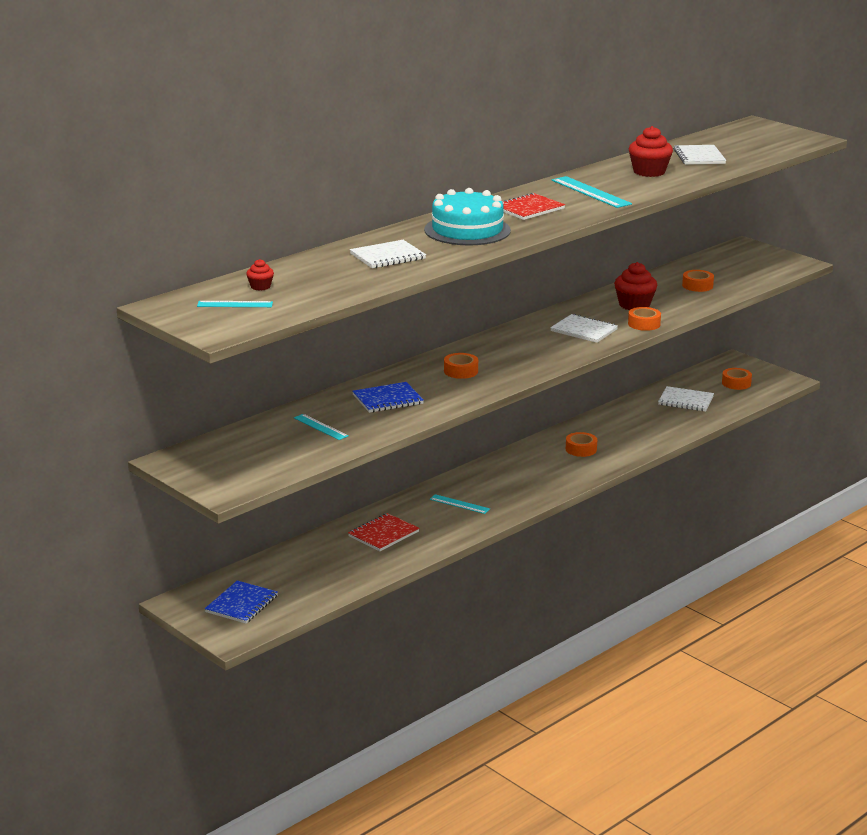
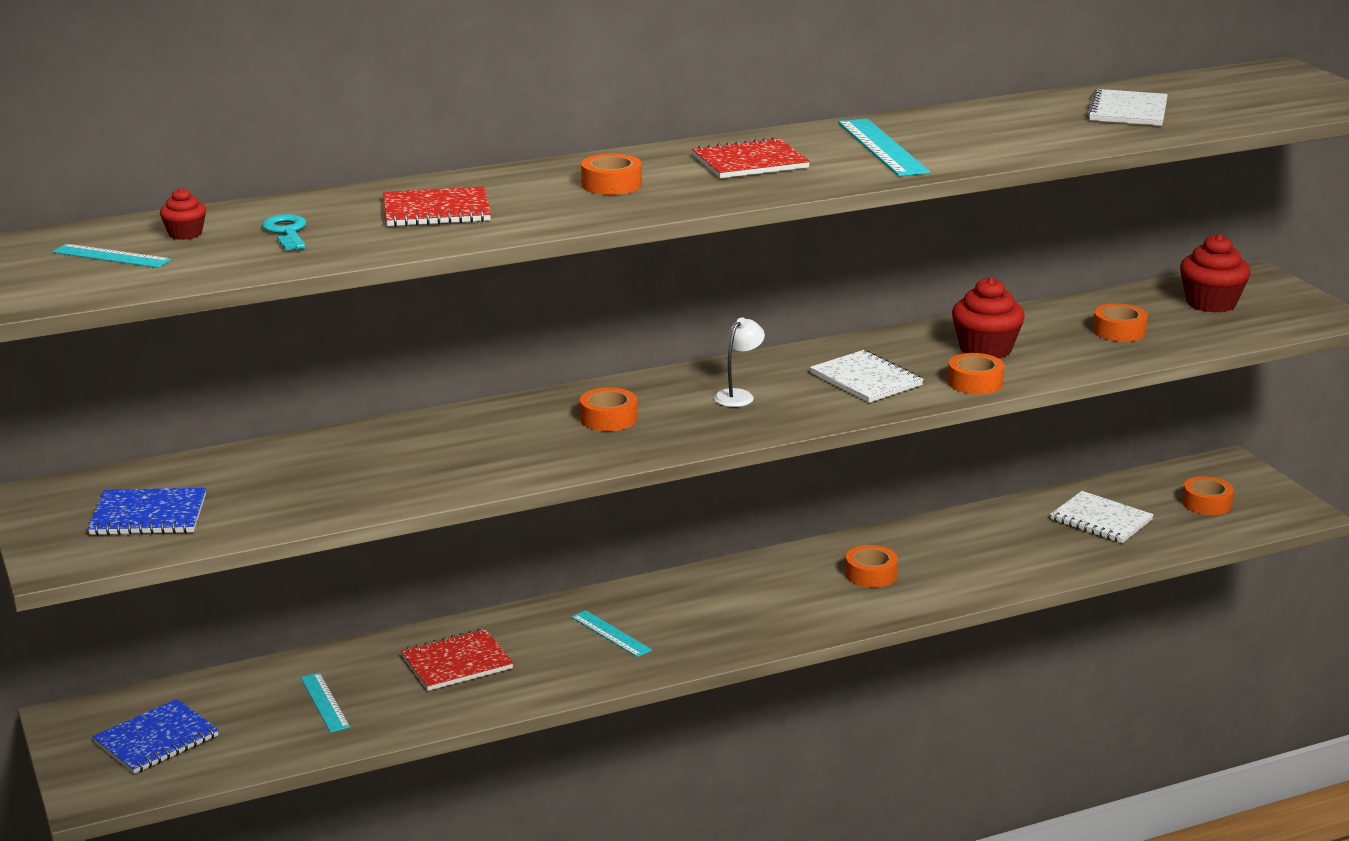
camera: 20 degrees right, 0 degrees up
turquoise ruler [294,414,349,440] -> turquoise ruler moved to [301,673,350,733]
white notebook [350,240,426,268] -> red notebook [383,187,491,227]
blue notebook [352,382,424,413] -> blue notebook moved to [88,487,206,535]
turquoise cake [424,188,511,245] -> orange tape [581,154,642,195]
red cupcake [629,126,673,177] -> red cupcake moved to [1180,234,1251,313]
none -> turquoise key [262,214,307,250]
none -> white lamp [714,317,765,407]

